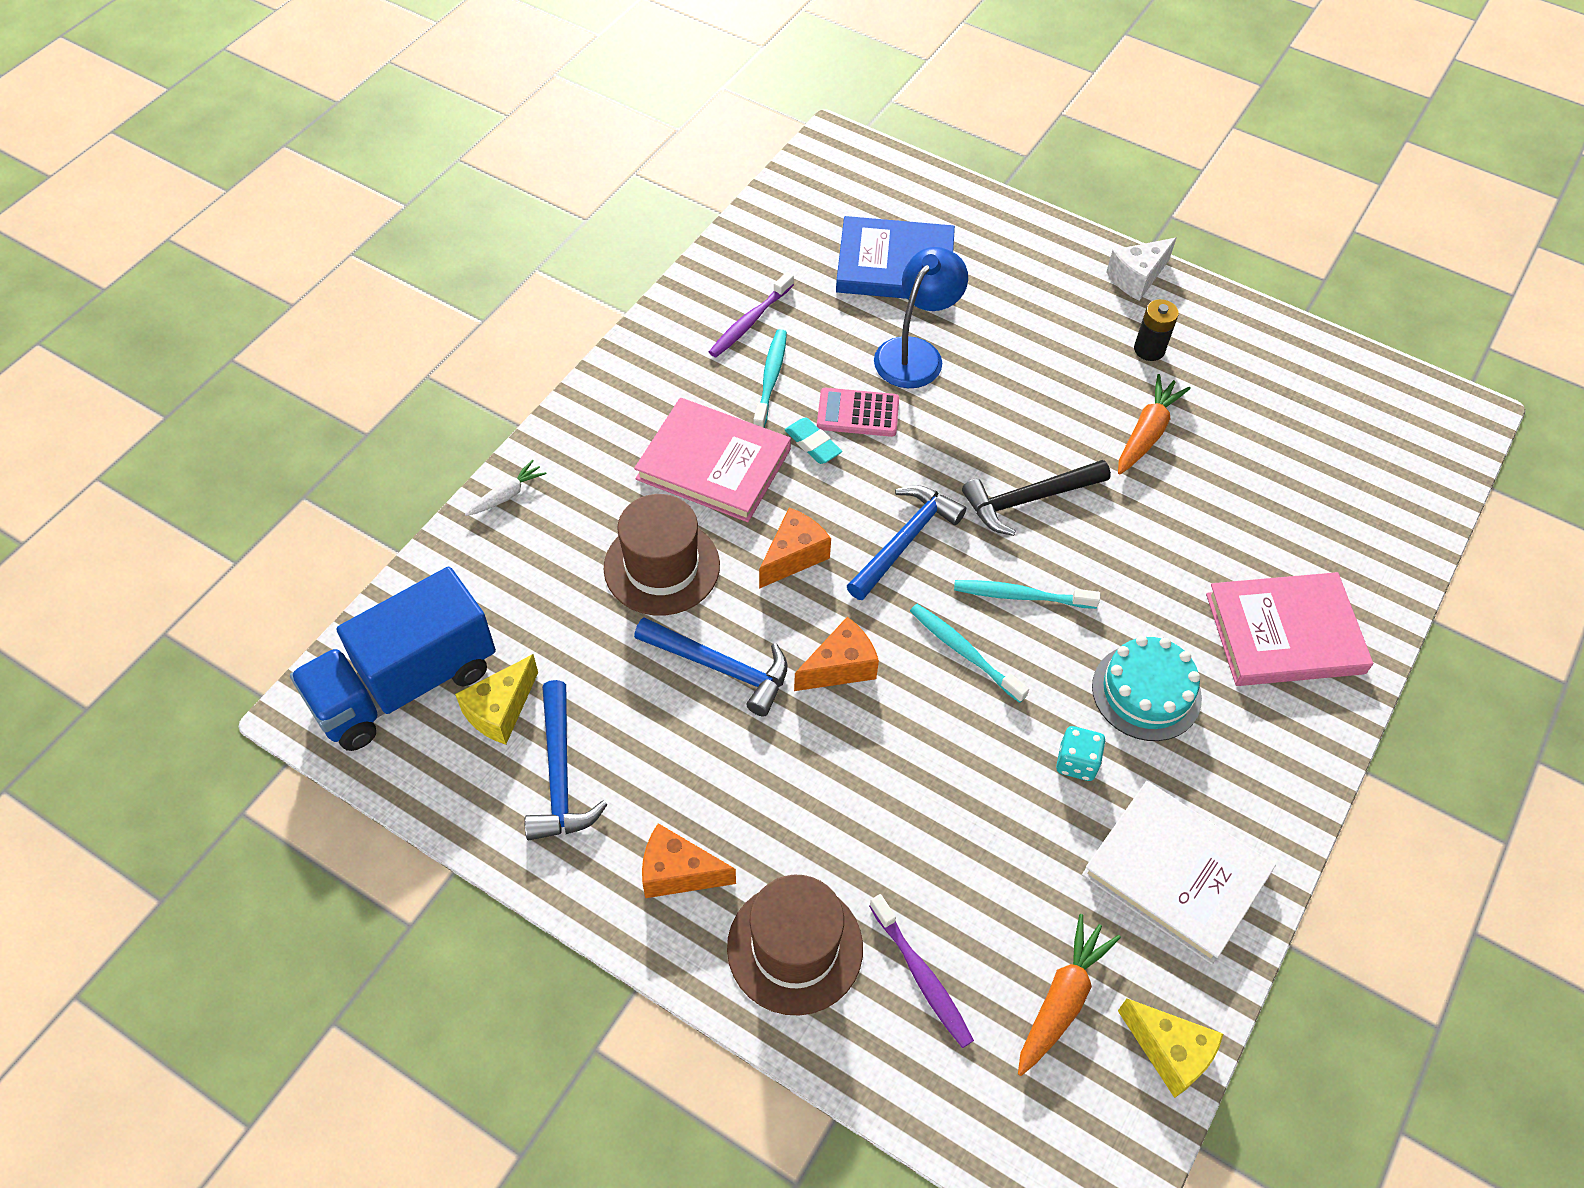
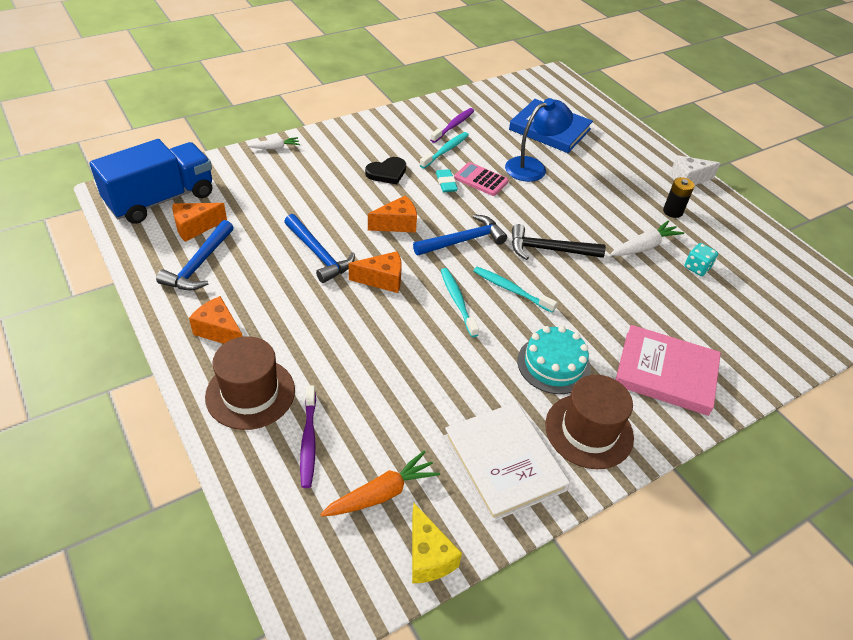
camera: 25 degrees right, 10 degrees down
blue truck [290,567,496,751] -> blue truck turned 150 degrees clockwise [89,139,212,224]
yellow cheese [455,654,538,745] -> orange cheese [172,203,227,242]
brown hat [604,494,720,616] -> brown hat moved to [545,375,634,469]
pink book [634,398,791,522] -> black heart [365,157,406,184]
purple toothbrush [709,272,794,357] -> purple toothbrush turned 150 degrees clockwise [430,108,474,143]
turquoise dice [1056,726,1106,781] -> turquoise dice moved to [684,243,718,276]
orange carrot [1118,374,1191,475] -> white carrot [610,220,684,256]

